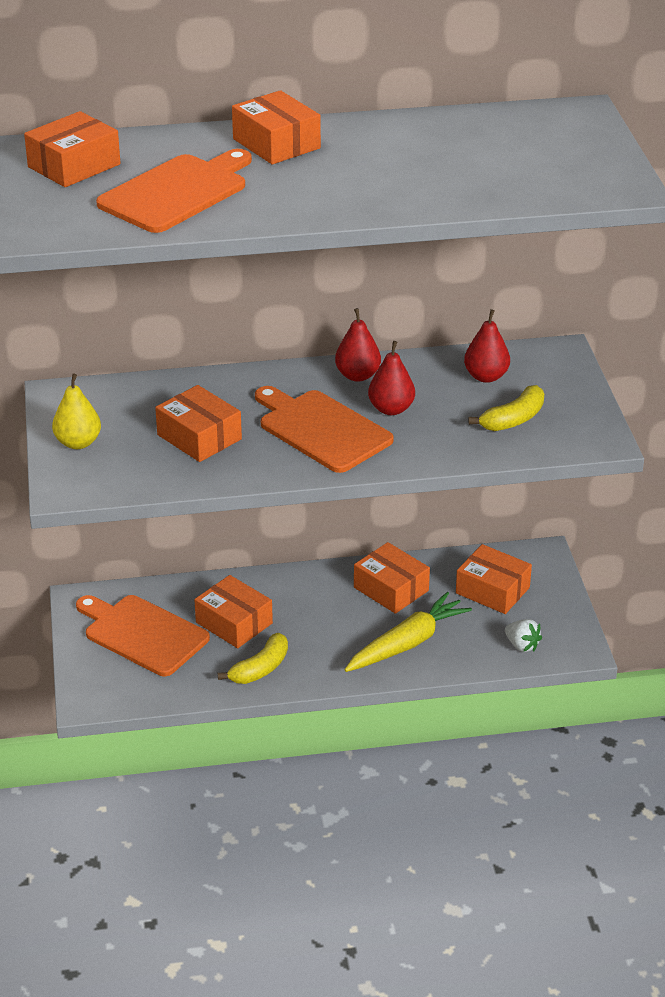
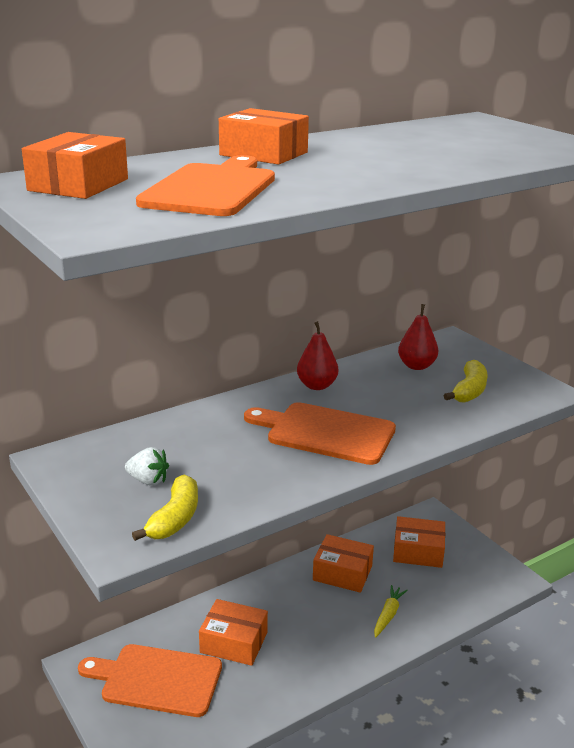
camera: 25 degrees left, 10 degrees down
yellow pear [52,374,101,449] -> none
orange box [155,385,242,462] -> none
yellow banana [218,633,288,684] -> yellow banana moved to [132,474,198,541]
yellow carrot [344,592,472,672] -> yellow carrot [374,585,408,638], size x0.55
red pear [368,341,415,415] -> none
white strawberry [505,619,542,652] -> white strawberry moved to [125,447,169,486]

